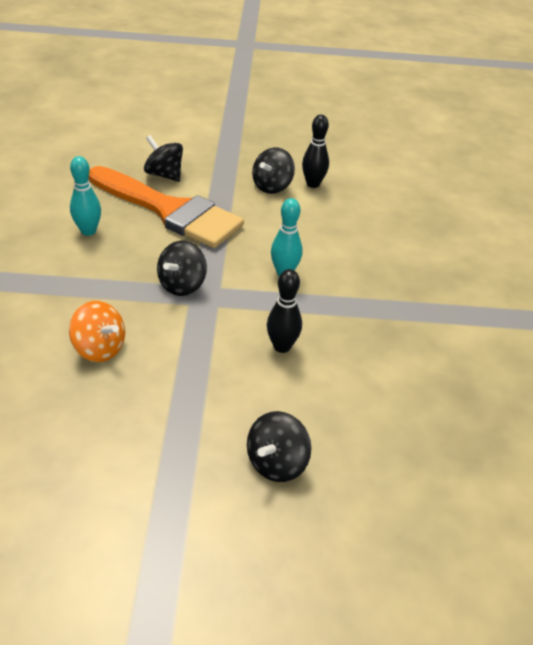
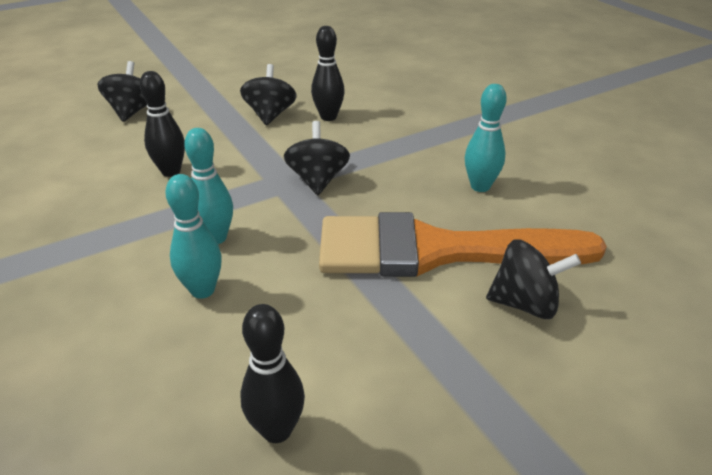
camera: 150 degrees right, 5 degrees down
orange spinning top [69,301,125,362] -> black bowling pin [311,26,345,121]
black spinning top [252,148,295,194] -> black spinning top moved to [240,64,296,126]
none -> turquoise bowling pin [166,174,222,299]

